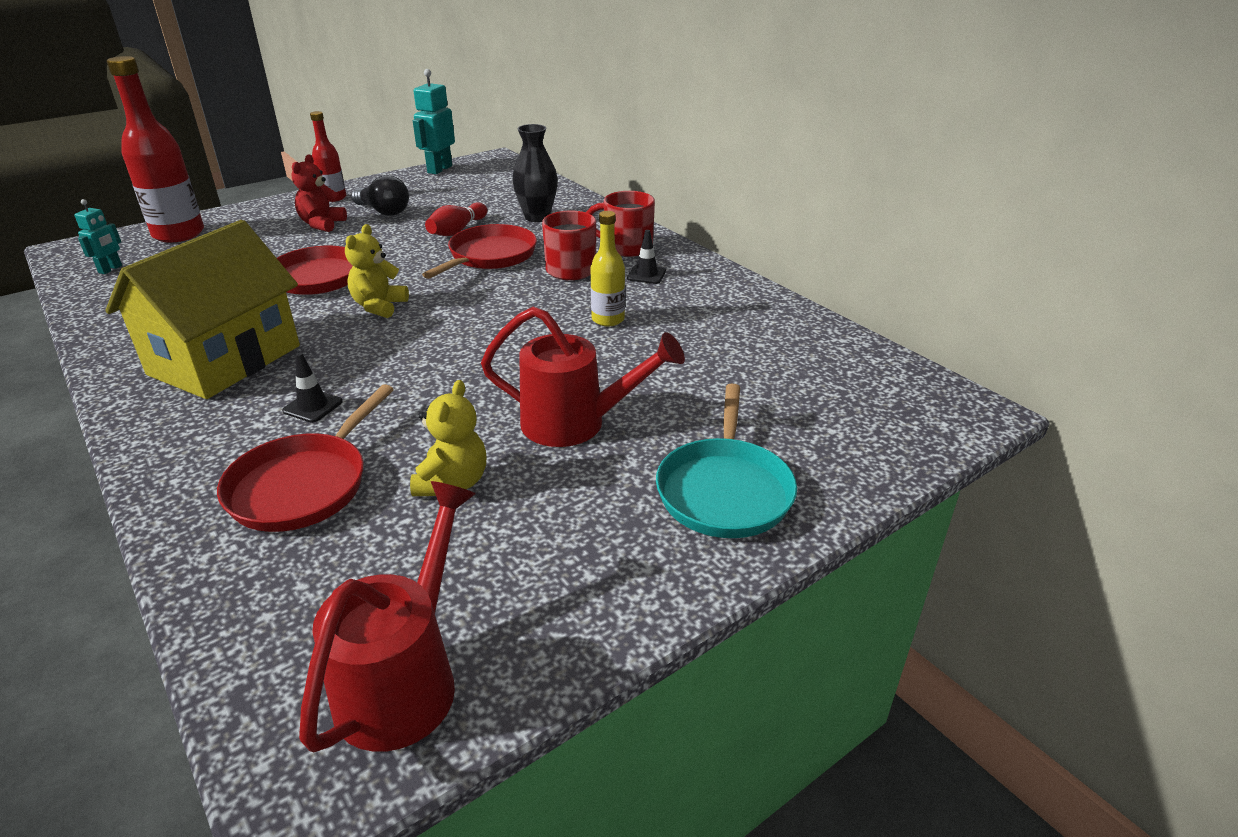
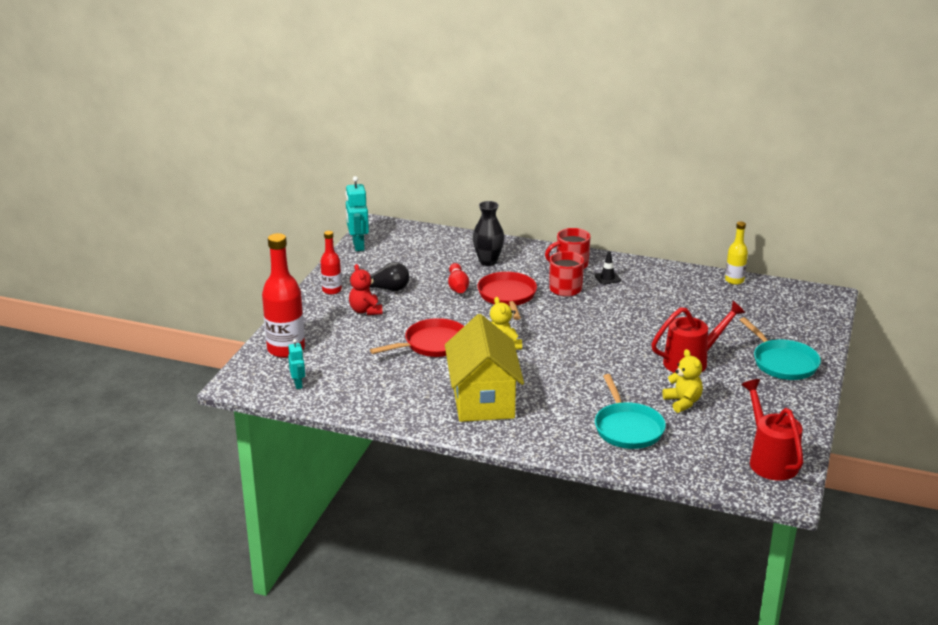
camera: 35 degrees left, 5 degrees down
red pan [217,384,394,532] -> turquoise pan [595,374,666,449]
black traffic cone [282,352,343,423] -> none
yellow bottle [590,211,625,327] -> yellow bottle moved to [725,221,748,285]

